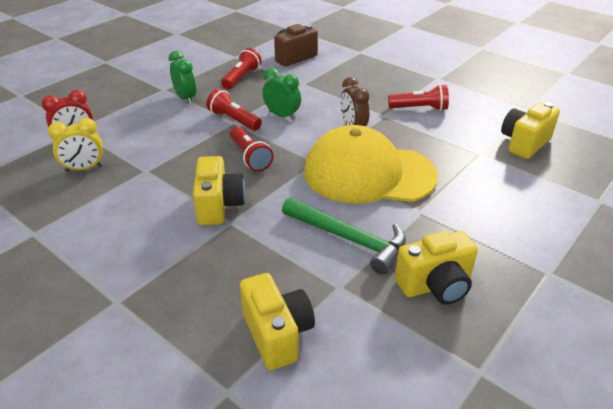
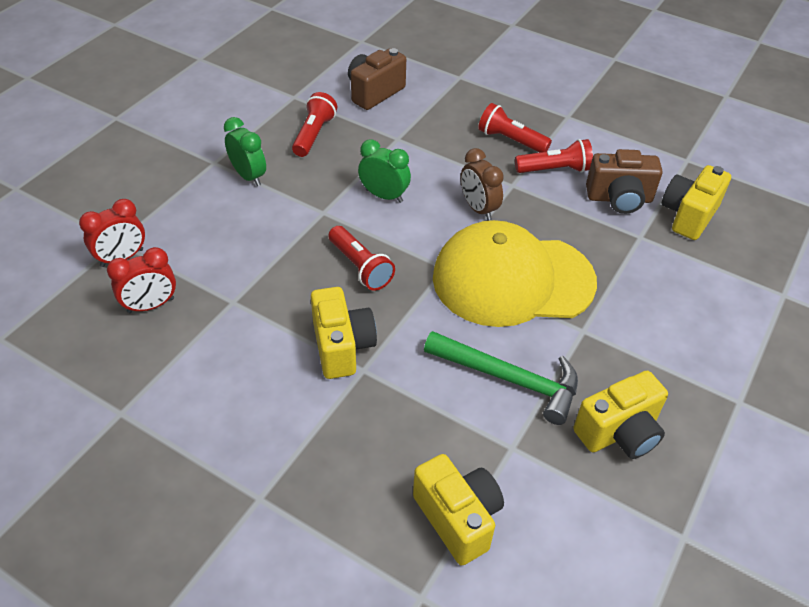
camera: 10 degrees left, 10 degrees up
yellow clock [48,118,103,172] -> red clock [107,247,176,313]
red flashlight [206,89,262,131] -> red flashlight moved to [478,103,552,153]
none -> brown camera [586,149,663,214]

